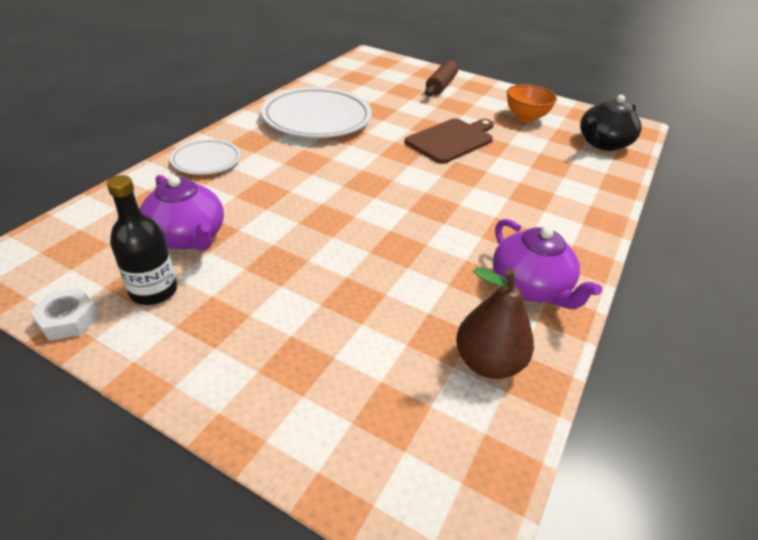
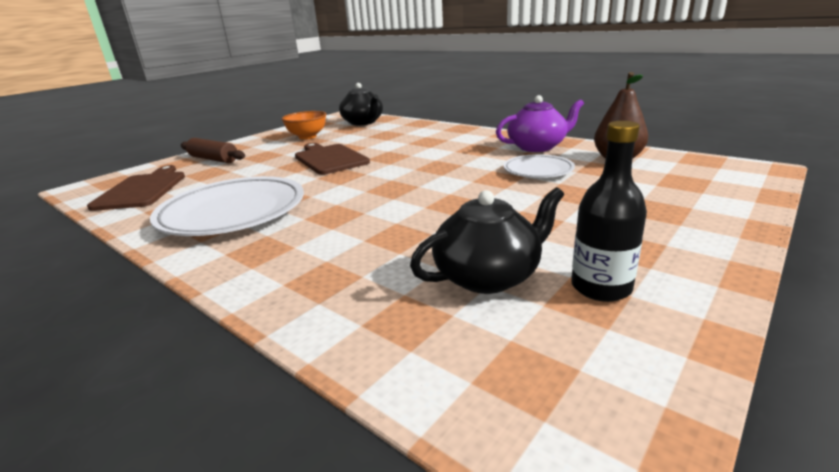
camera: 75 degrees left, 15 degrees down
white nut [30,288,99,341] -> none
purple teapot [140,175,224,251] -> black teapot [410,187,564,294]
white plate [170,139,241,175] -> white plate moved to [503,154,575,178]
none -> brown cutting board [87,165,185,211]

